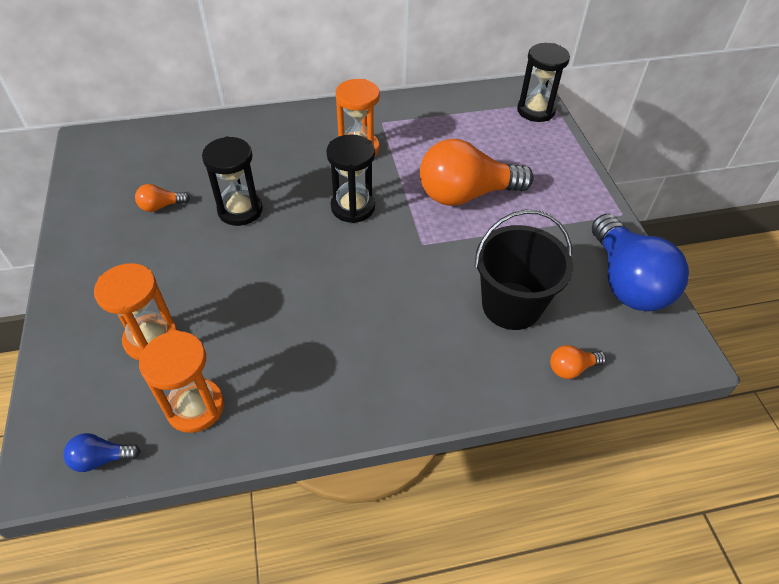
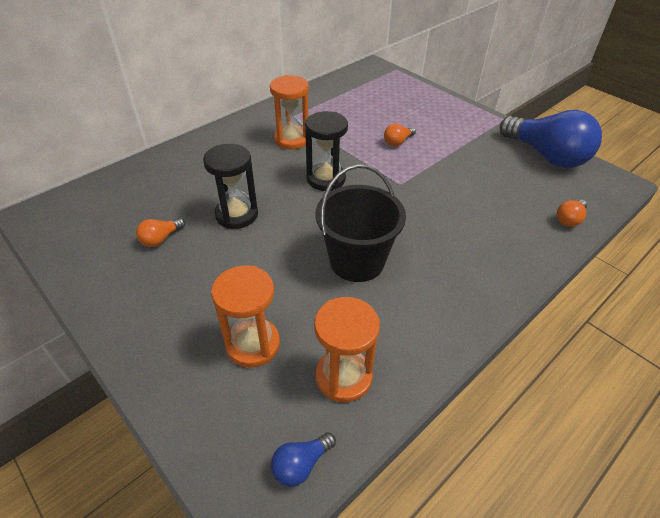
camera: 30 degrees left, 5 degrees down
orange light bulb [420,139,534,206] -> orange light bulb [384,123,416,146], size x0.42
black bucket [475,210,573,330] -> black bucket moved to [315,164,406,282]
black hourglass [517,43,570,122] -> none

